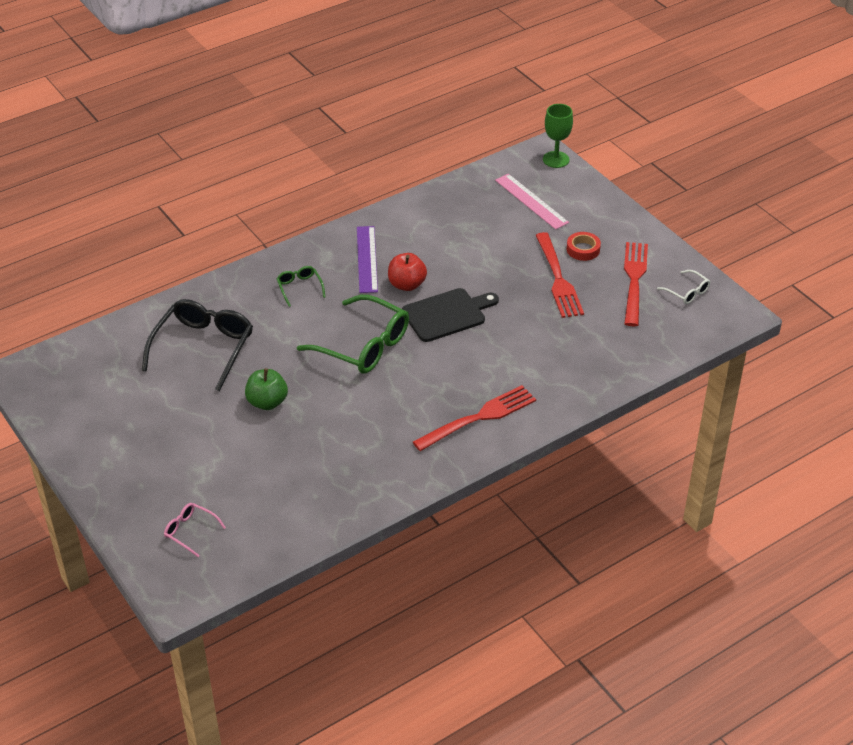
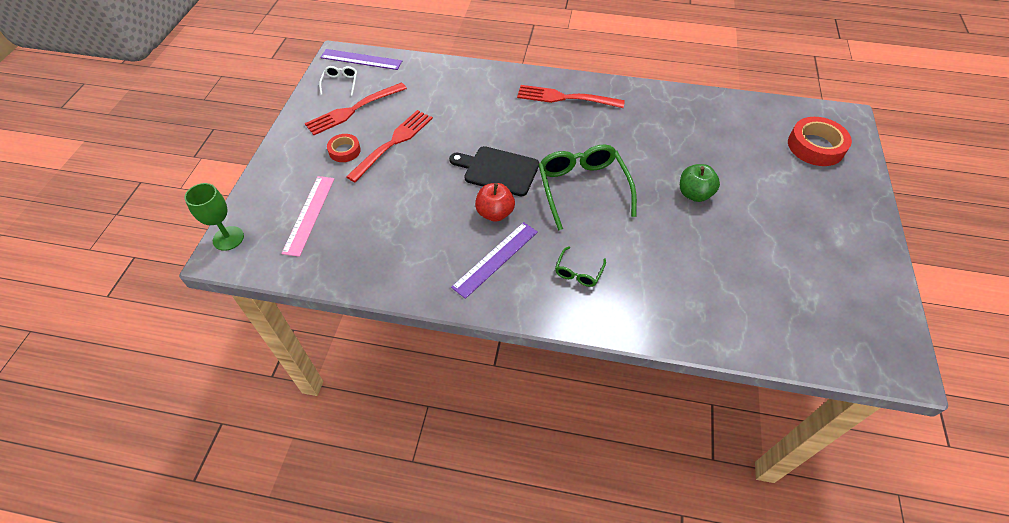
camera: 135 degrees left, 10 degrees up
black glasses [142,299,253,391] -> none
pink glasses [164,503,226,557] -> red tape [788,117,852,166]
none -> purple ruler [320,49,402,70]

